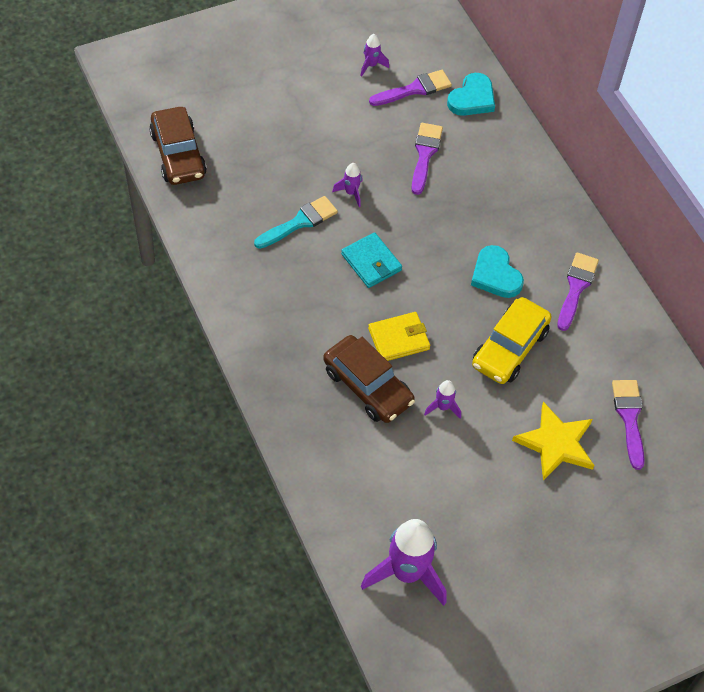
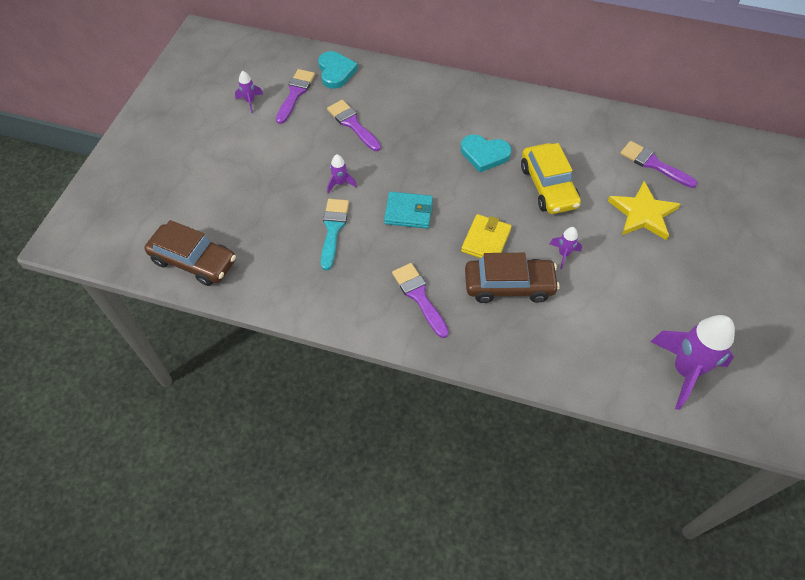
camera: 45 degrees left, 0 degrees up
purple brush [557,252,599,331] -> purple brush moved to [392,263,449,338]

